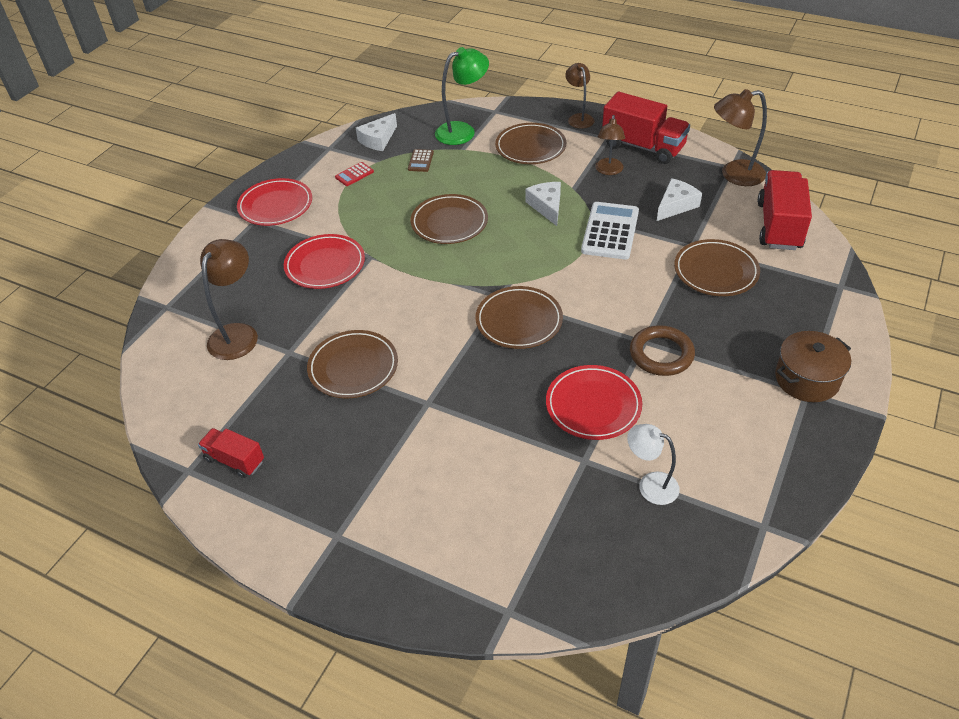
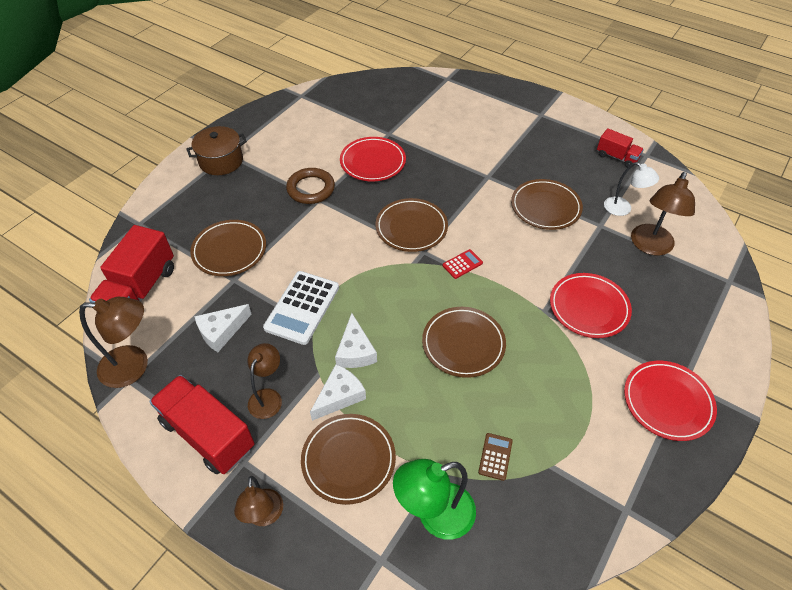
camera: 175 degrees left, 5 degrees up
red calculator [335,162,374,186] -> red calculator moved to [442,249,483,279]
white cheese [356,113,397,151] -> white cheese moved to [310,364,366,421]
white lamp [627,424,680,505] -> white lamp moved to [604,162,659,216]

